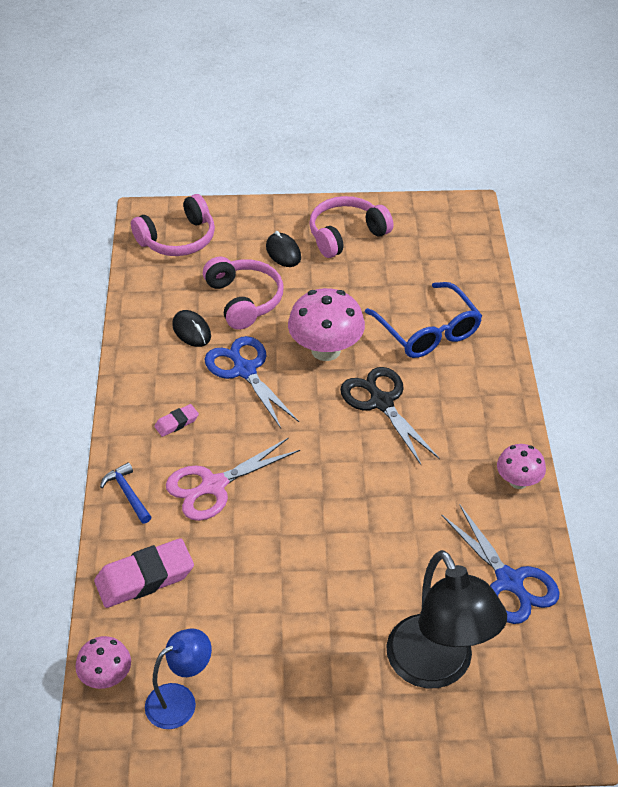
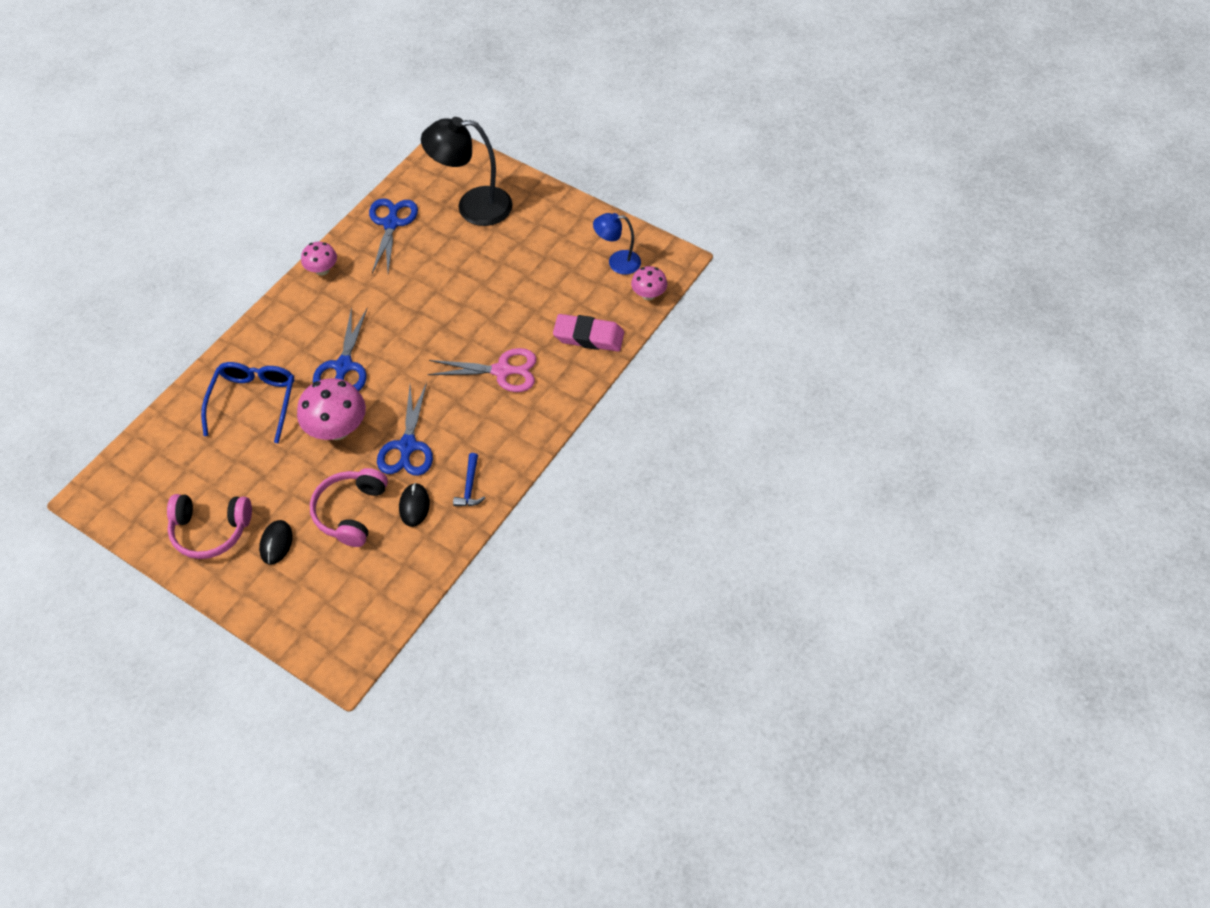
camera: 145 degrees left, 10 degrees up
blue hammer [100,462,151,524] -> blue hammer moved to [453,453,485,506]
pink headphones [131,194,215,256] -> none
pink eraser [154,404,199,437] -> none
black scissors [340,367,439,466] -> blue scissors [313,307,367,391]
black lamp [386,550,507,688] -> black lamp turned 105 degrees counterclockwise [421,117,513,226]

